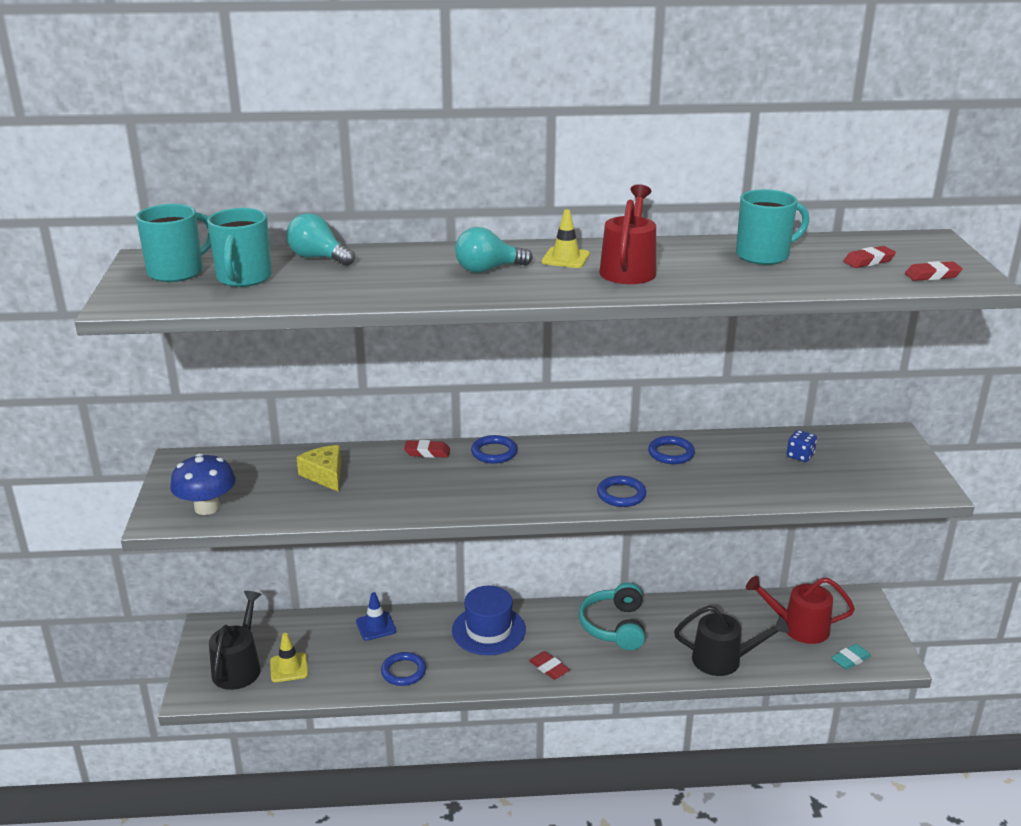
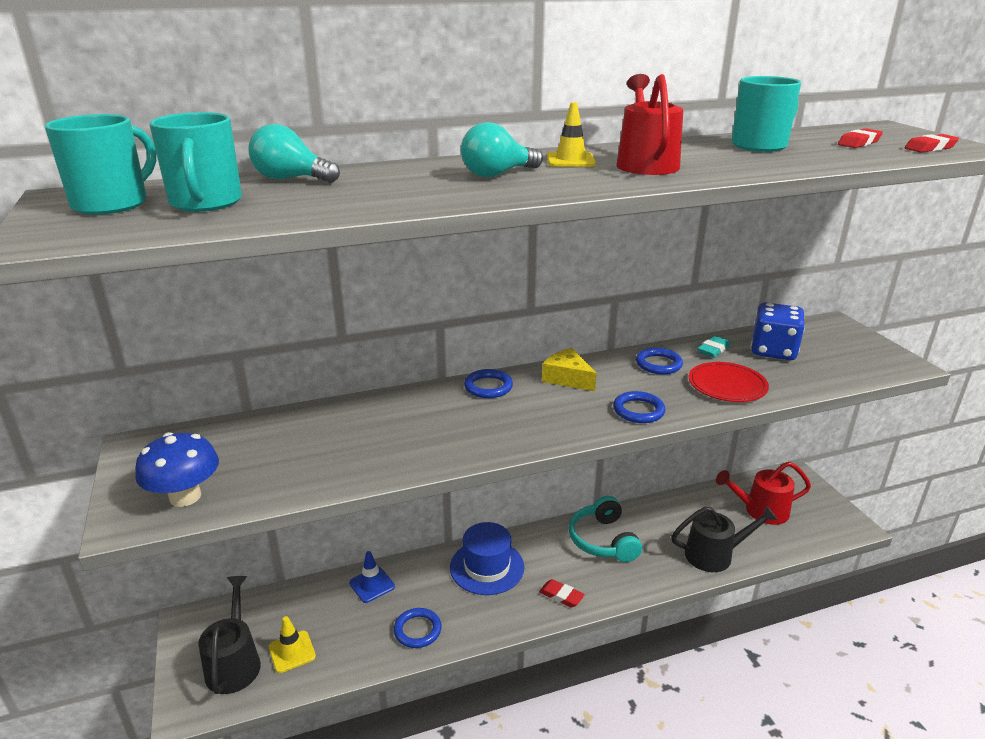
camera: 15 degrees left, 0 degrees up
yellow cheese [297,445,341,492] -> yellow cheese moved to [542,348,596,391]
red eraser [404,440,450,458] -> none
blue dice [787,430,817,462] -> blue dice [751,302,805,360], size x1.97
turquoise eraser [831,644,871,670] -> turquoise eraser moved to [697,336,731,358]
none -> red plate [689,362,769,402]

